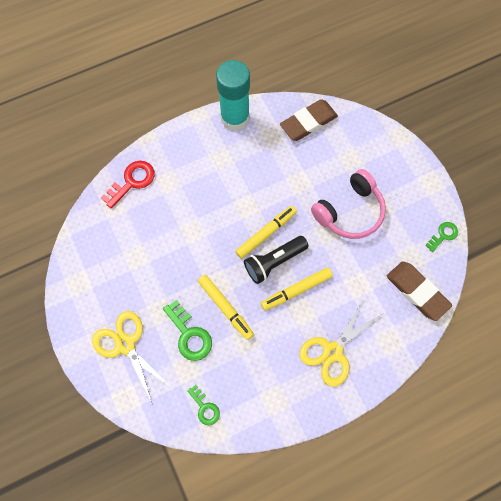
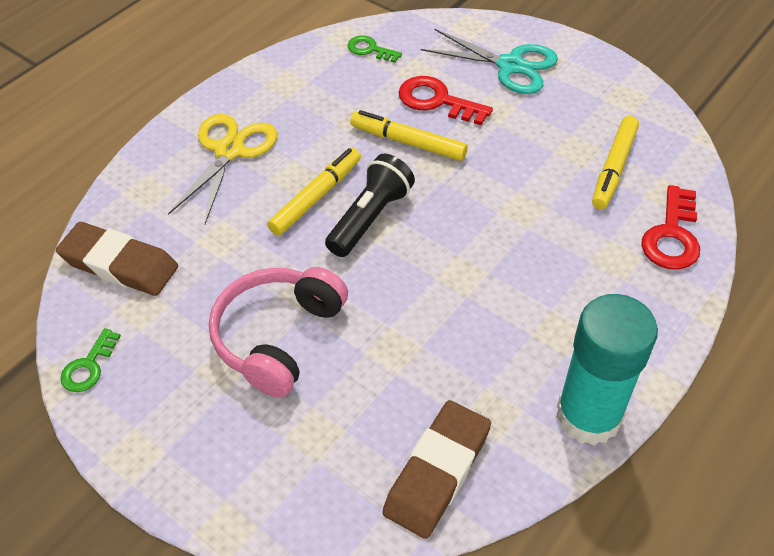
camera: 155 degrees right, 20 degrees down
yellow scissors [92,311,172,405] -> turquoise scissors [421,29,558,94]
green key [163,300,212,361] -> red key [399,76,493,125]
yellow marker [235,206,297,259] -> yellow marker moved to [592,116,639,209]

